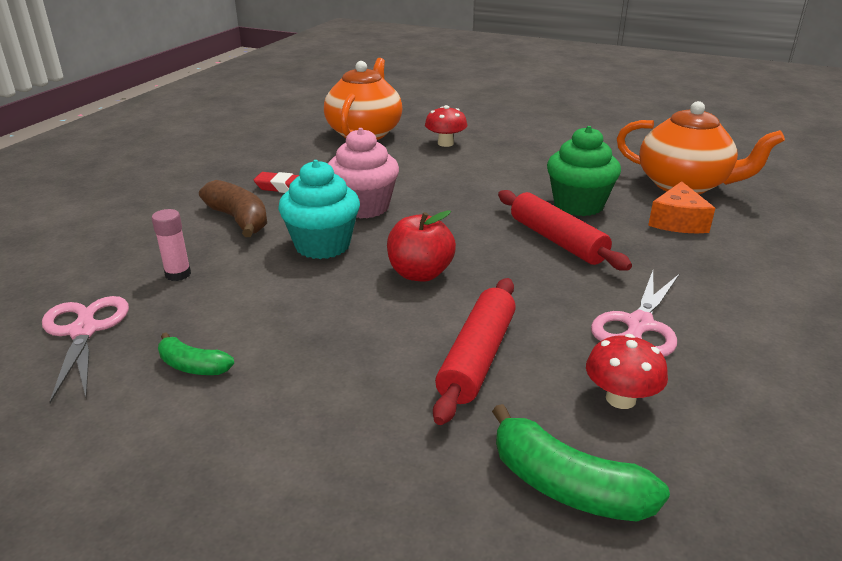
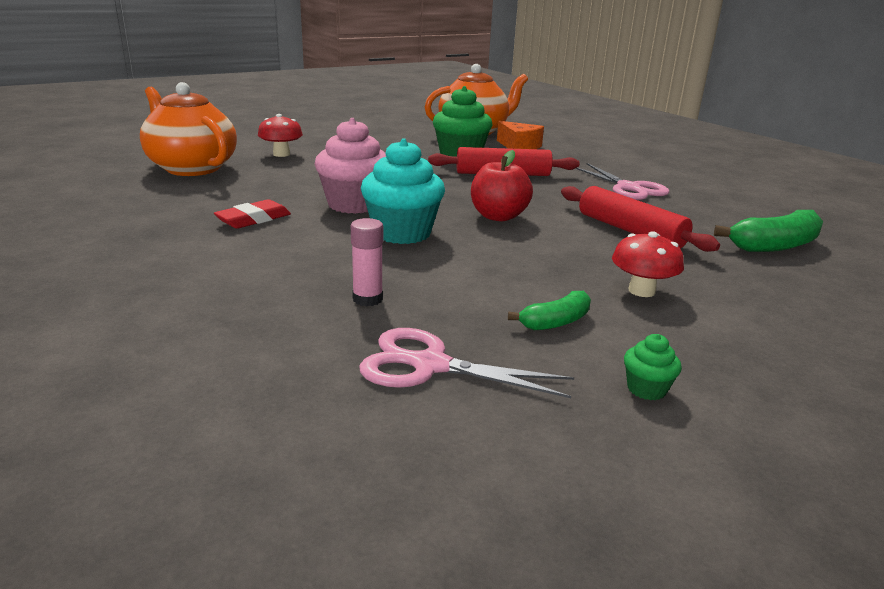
camera: 60 degrees left, 5 degrees down
brown banana [199,180,267,237] -> none
red mushroom [586,334,668,409] -> red mushroom moved to [612,231,684,297]
none -> green cupcake [624,334,682,400]

